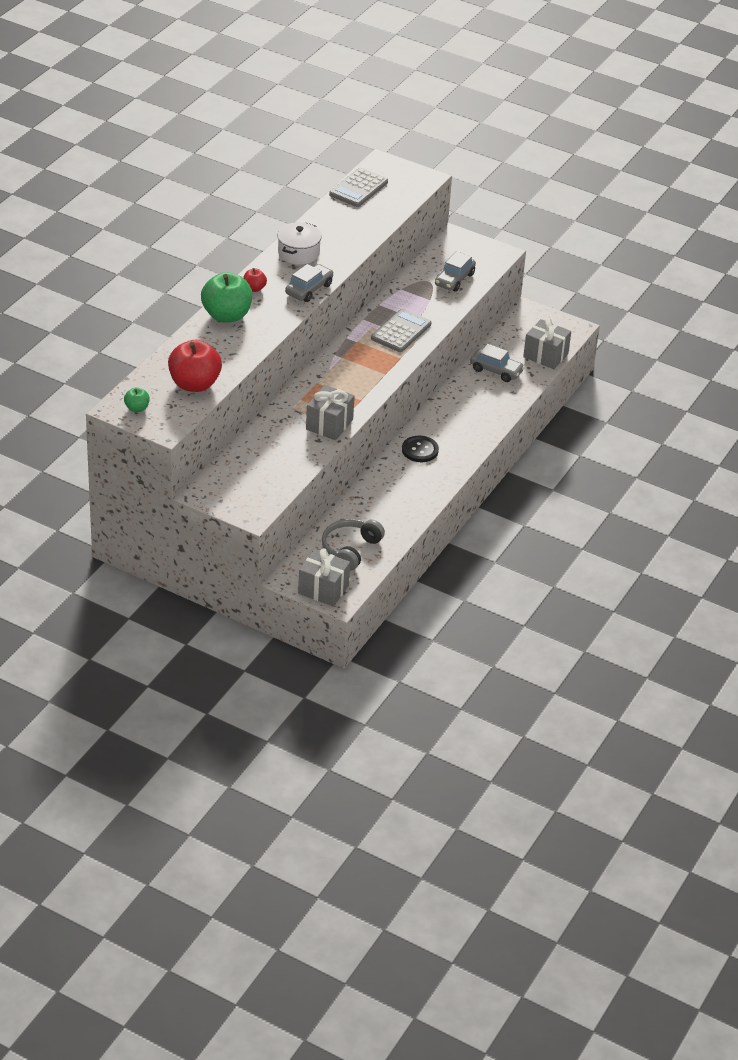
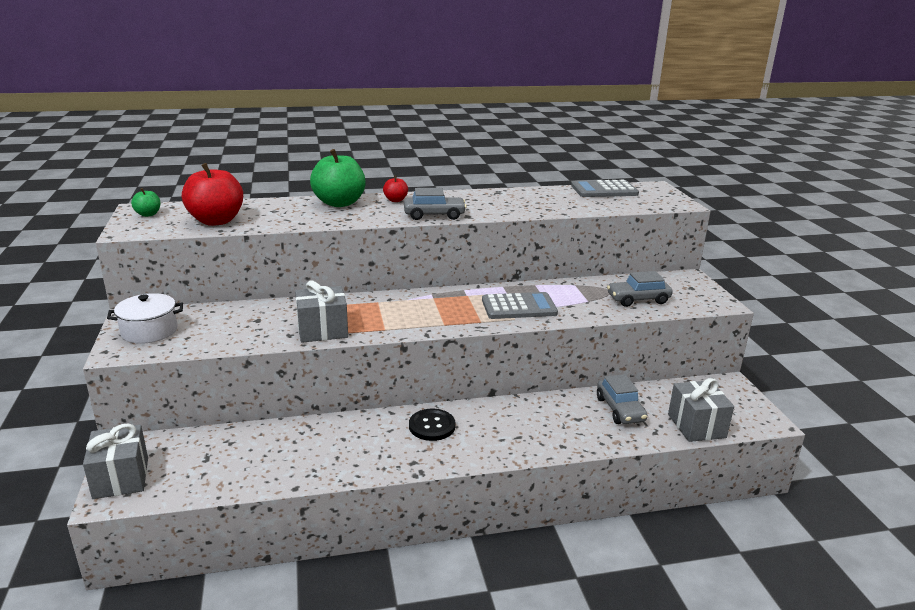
camera: 50 degrees right, 15 degrees down
white pot [277,222,322,265] -> white pot moved to [107,293,183,344]
grey headphones [322,519,385,571] -> none

